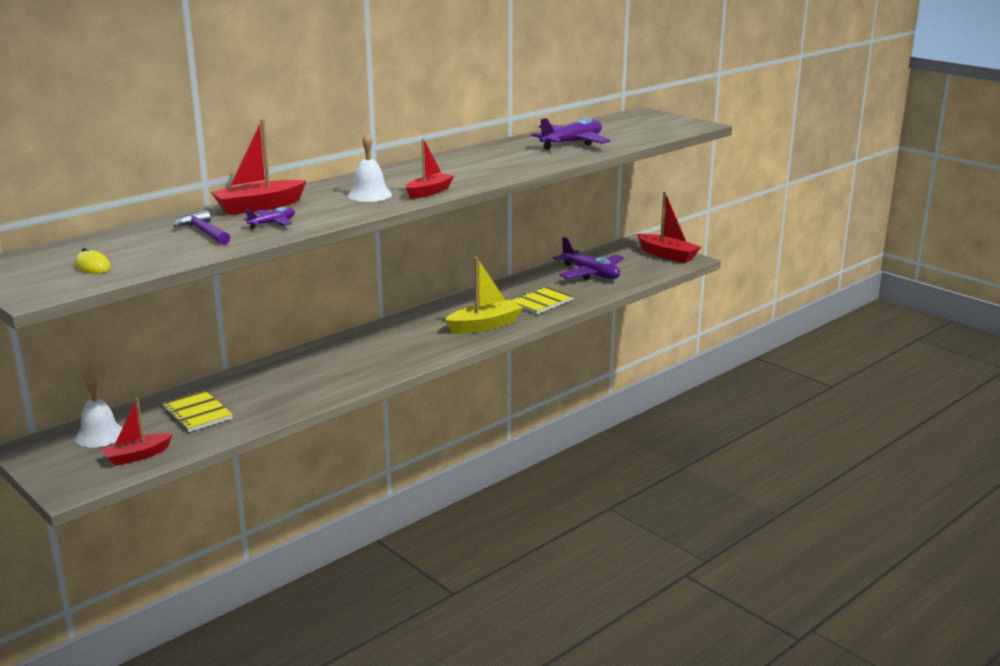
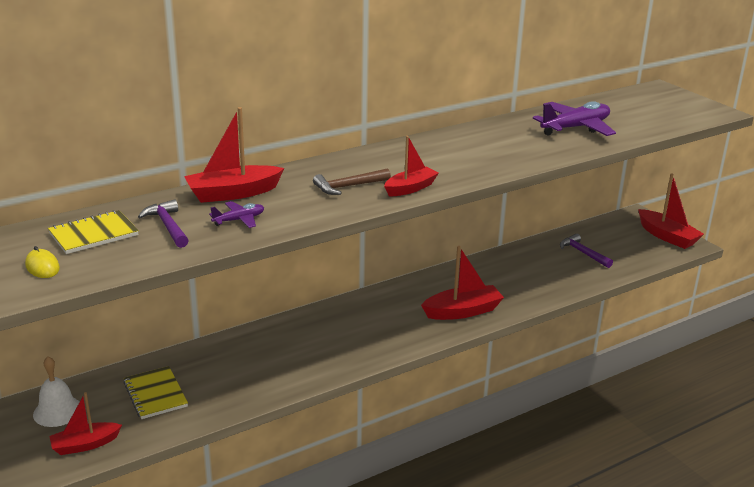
camera: 10 degrees right, 5 degrees up
white bell [348,133,392,202] -> brown hammer [313,168,391,195]
yellow boat [445,257,523,334] -> red boat [421,246,504,320]
yellow notebook [511,286,574,314] -> yellow notebook moved to [48,210,139,254]
purple plane [553,237,624,280] -> purple hammer [560,234,613,268]

